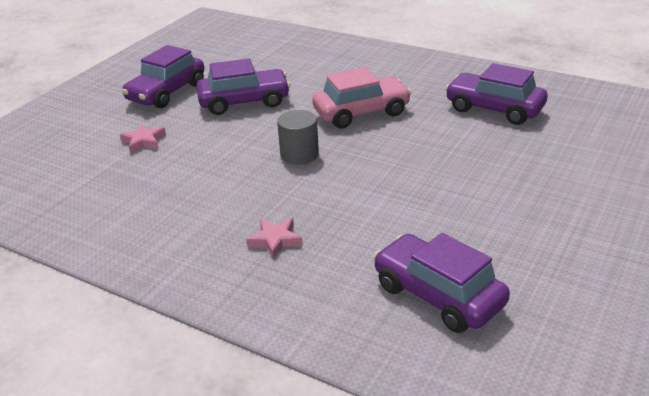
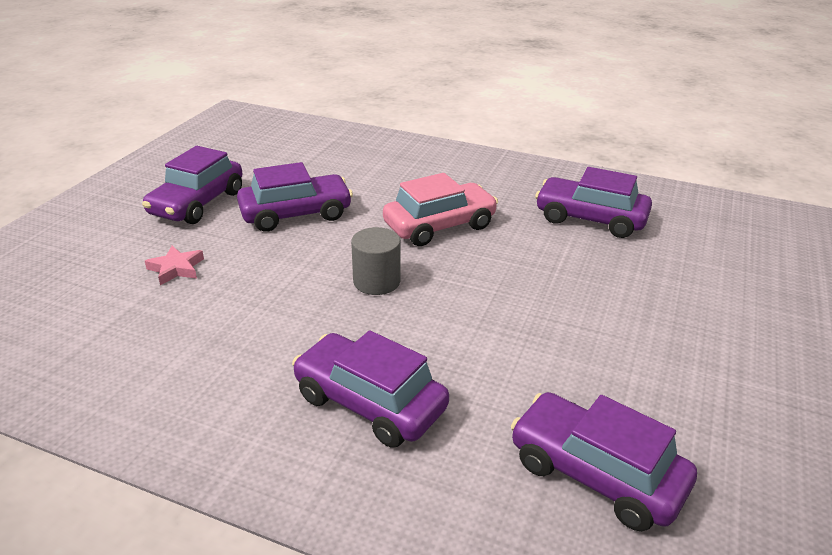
camera: 10 degrees left, 0 degrees up
pink star [246,218,303,259] -> purple car [292,330,449,448]

